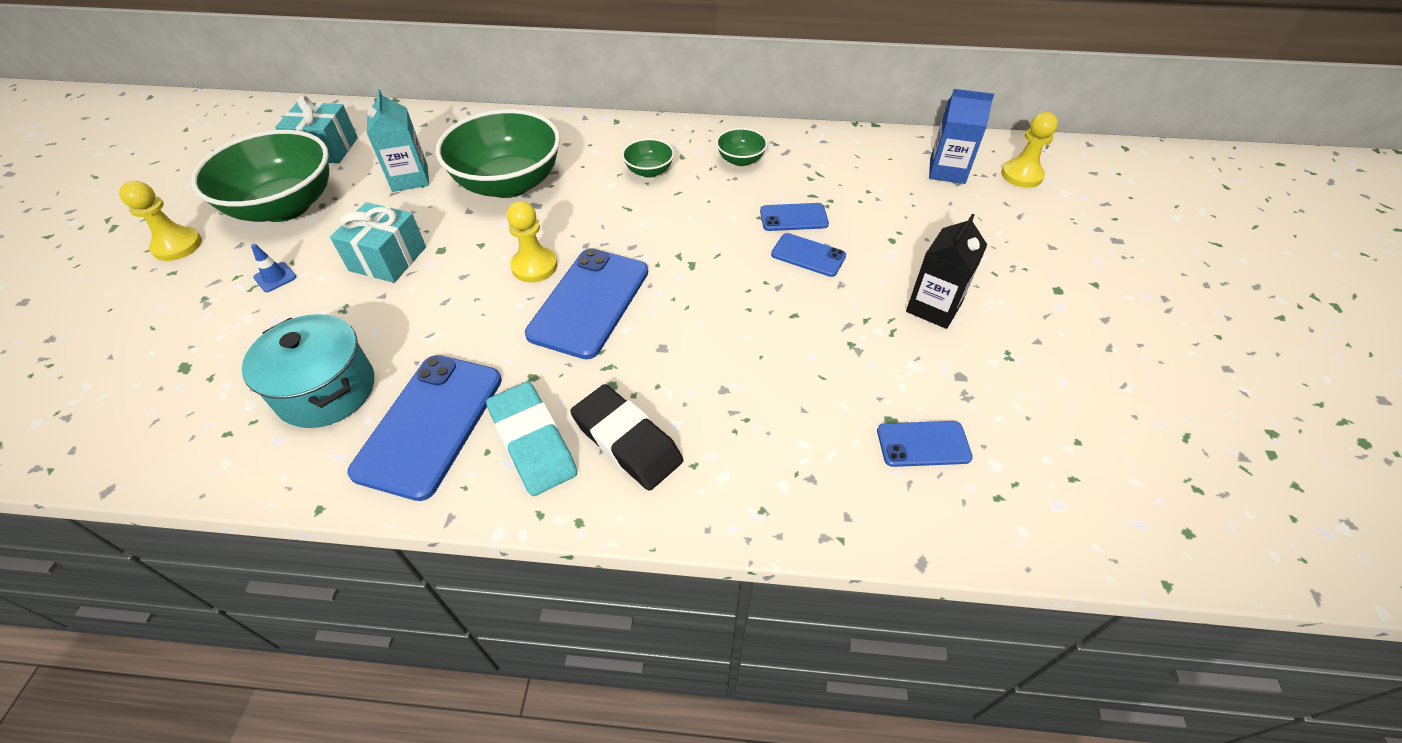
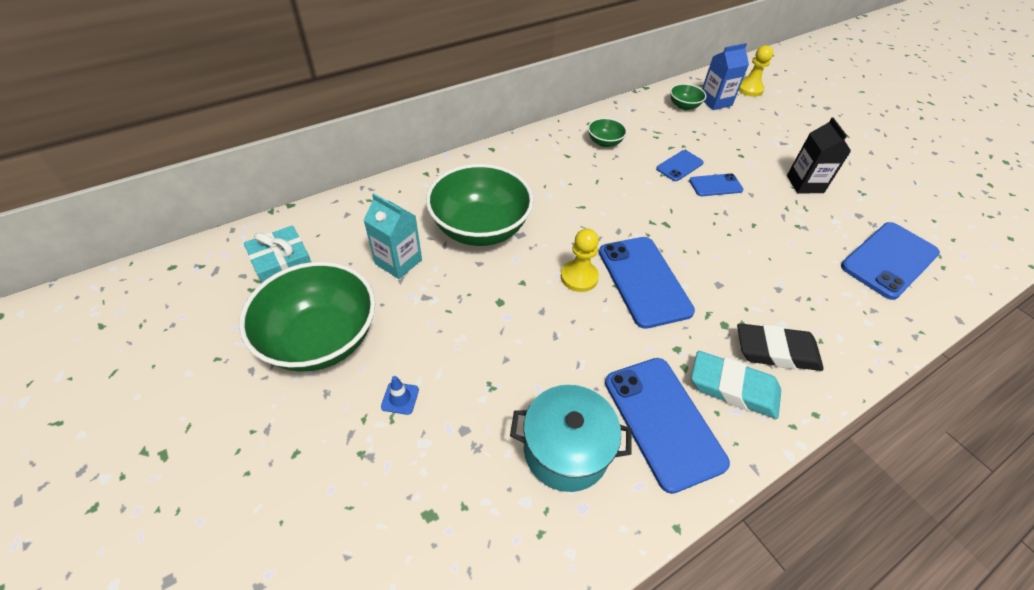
camera: 40 degrees left, 0 degrees up
yellow pawn [119,181,202,261] -> none
turquoise gift [330,202,426,283] -> none
green bowl [622,138,674,178] -> green bowl moved to [670,84,706,110]
blue phone [877,421,973,467] -> blue phone [841,222,940,300], size x1.87

